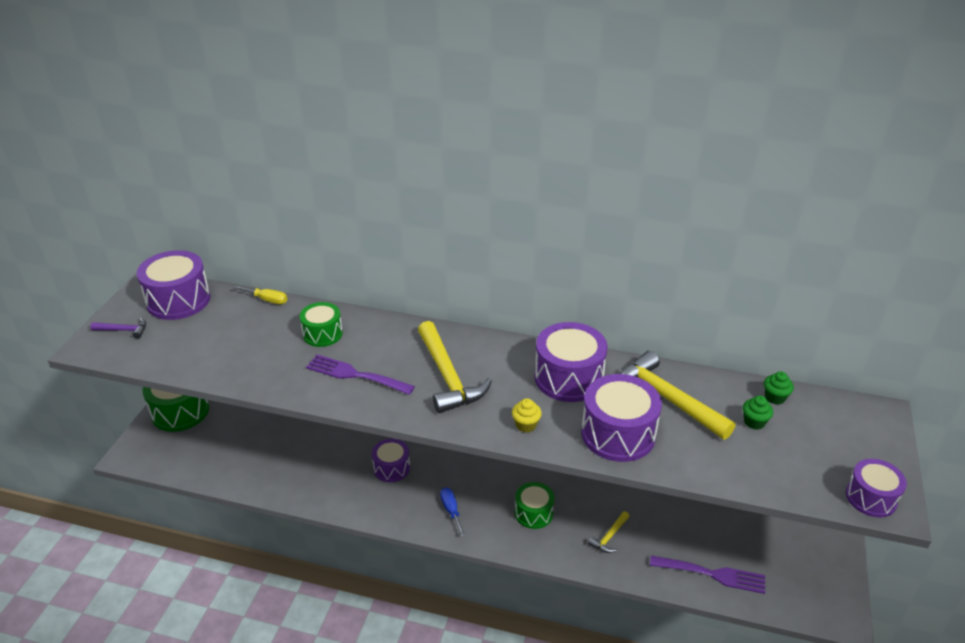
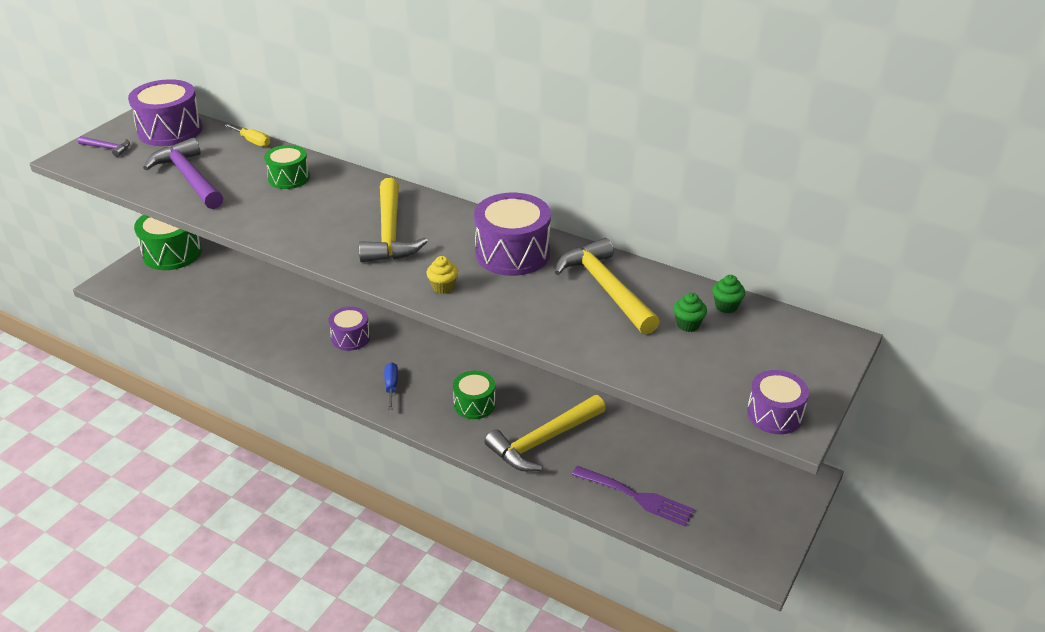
camera: 15 degrees right, 0 degrees up
purple fork [306,355,415,395] -> none
purple drum [581,374,662,462] -> none
yellow hammer [588,511,630,553] -> yellow hammer [484,395,606,472], size x2.13
none -> purple hammer [143,138,223,209]

